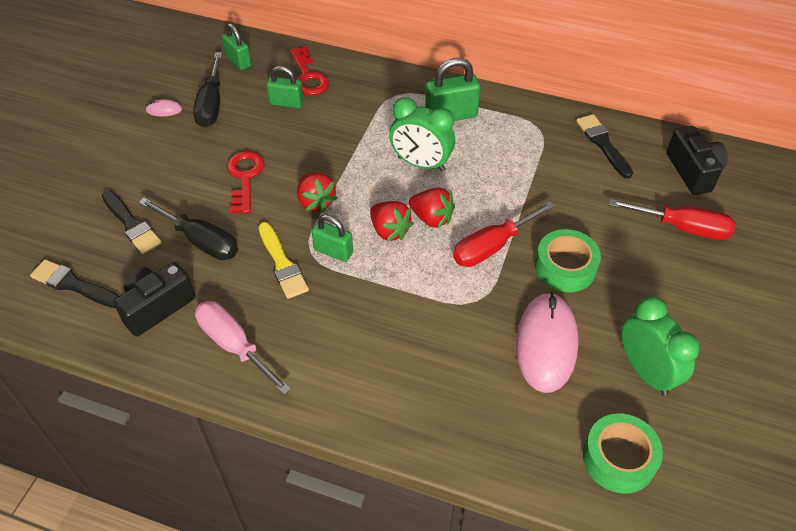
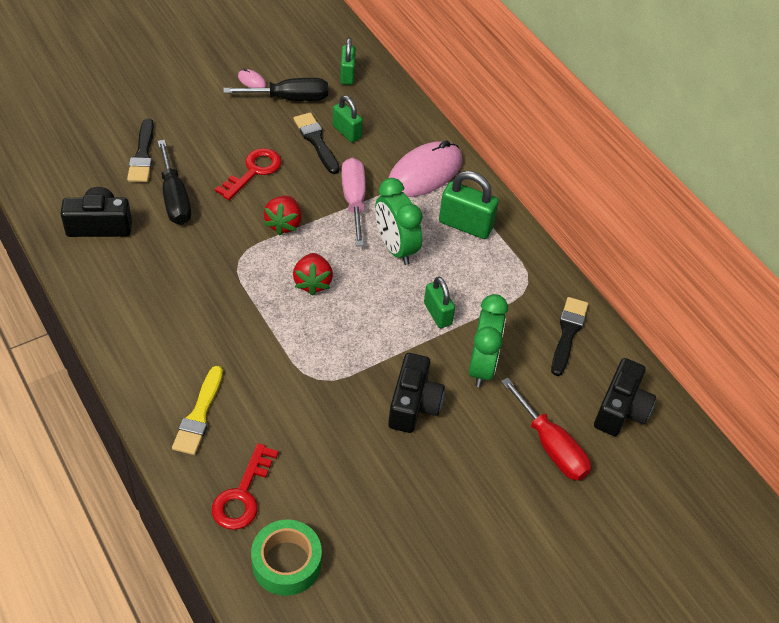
camera: 35 degrees right, 0 degrees up
black brush [30,259,119,308] -> black brush moved to [294,112,340,174]
black screwdriver [193,52,222,127] -> black screwdriver turned 135 degrees counterclockwise [223,78,328,101]
pink screwdriver [195,301,291,395] -> pink screwdriver moved to [341,158,366,246]
yellow brush [258,222,309,299] -> yellow brush moved to [172,366,223,455]
red key [290,46,329,95] -> red key moved to [212,443,278,530]
green padlock [312,215,353,262] -> green padlock moved to [424,277,455,328]
red strawberry [409,187,455,229] -> none
red screwdriver [453,201,555,267] -> none
pink mouse [516,292,579,393] -> pink mouse moved to [389,140,463,197]
green tape [535,229,601,292] -> black camera [388,353,445,433]
green clock [622,296,700,396] -> green clock moved to [469,294,508,387]

